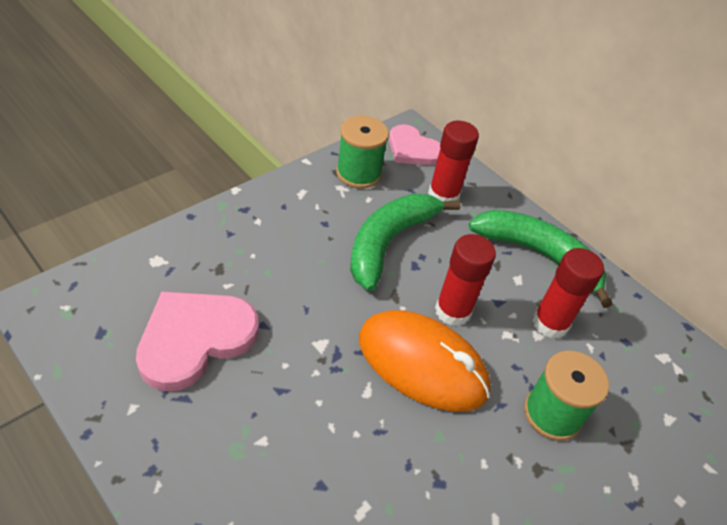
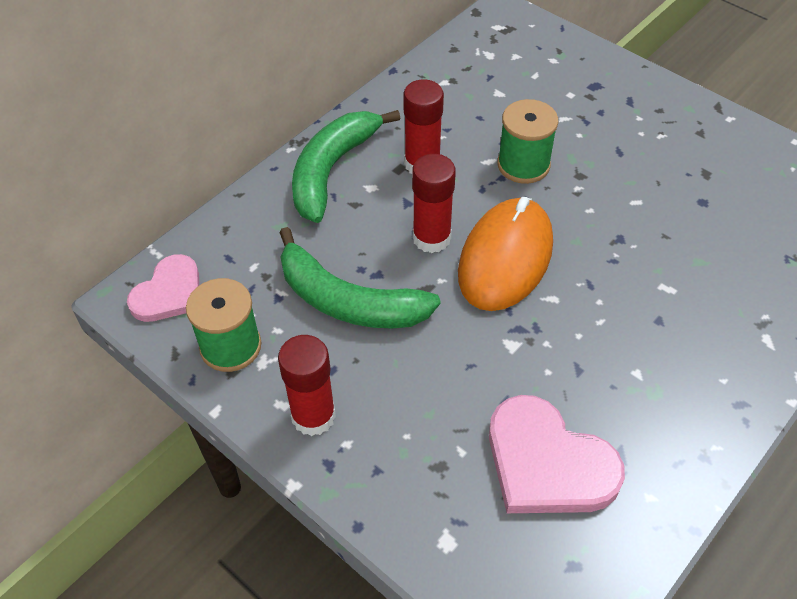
camera: 90 degrees left, 5 degrees up
red glue stick [428,121,479,202] -> red glue stick moved to [278,335,336,436]

